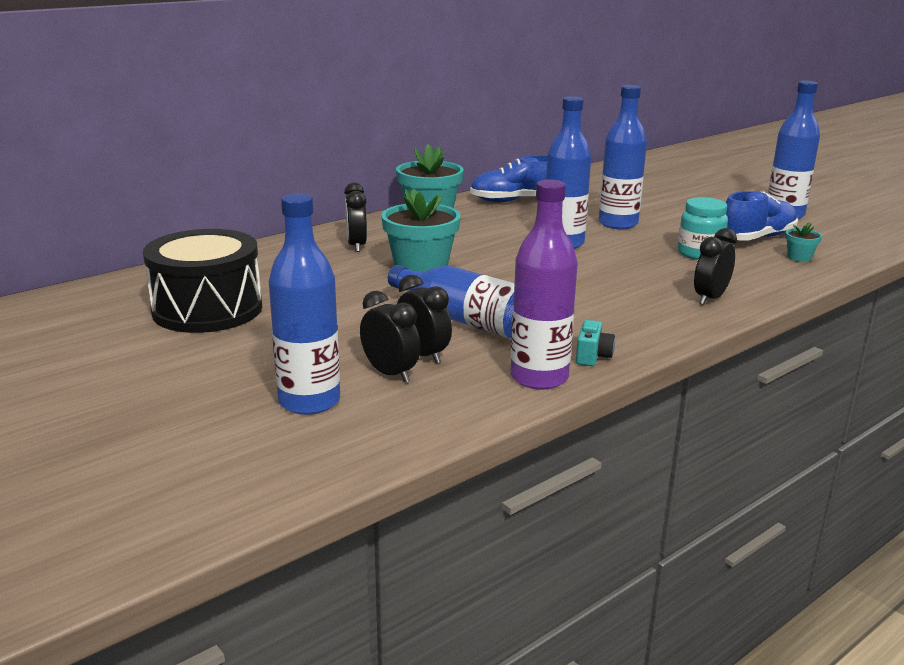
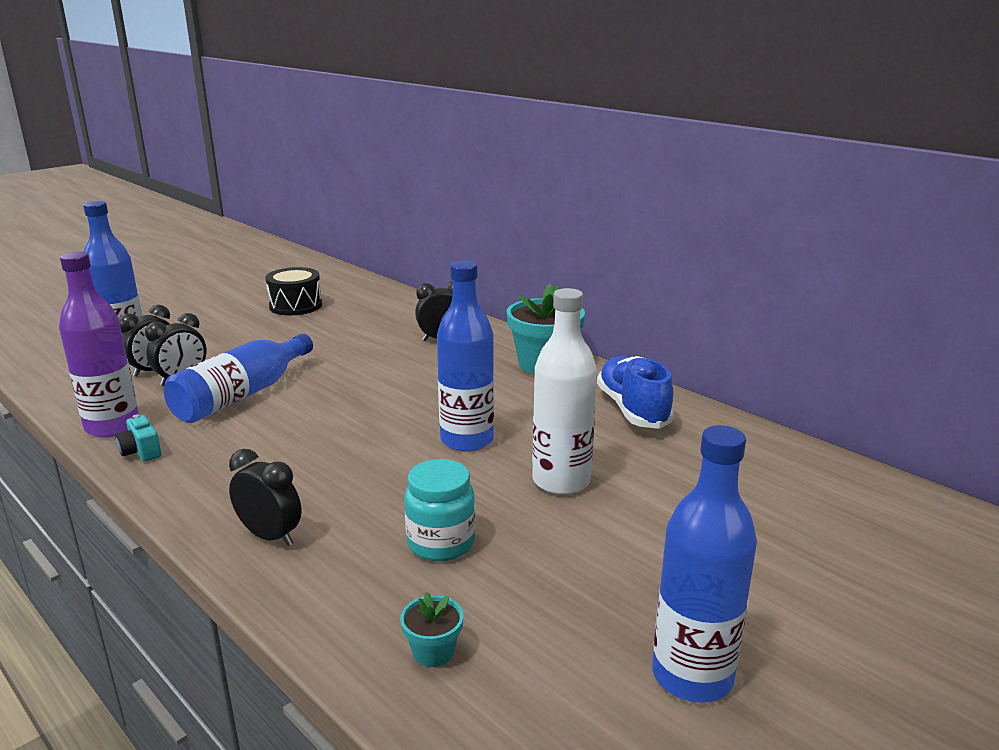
camera: 85 degrees right, 0 degrees up
black drum [143,229,262,333] -> black drum [265,267,322,315], size x0.64
turquoise flower pot [381,189,461,272] -> none
turquoise camera [576,320,615,366] -> turquoise camera turned 45 degrees clockwise [116,414,161,461]
blue bottle [599,85,647,229] -> white bottle [532,288,597,495]
blue shoe [726,191,798,241] -> none

